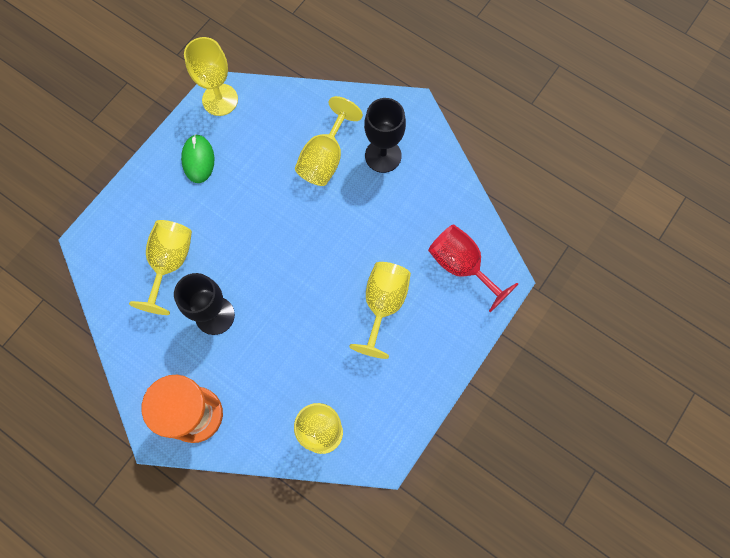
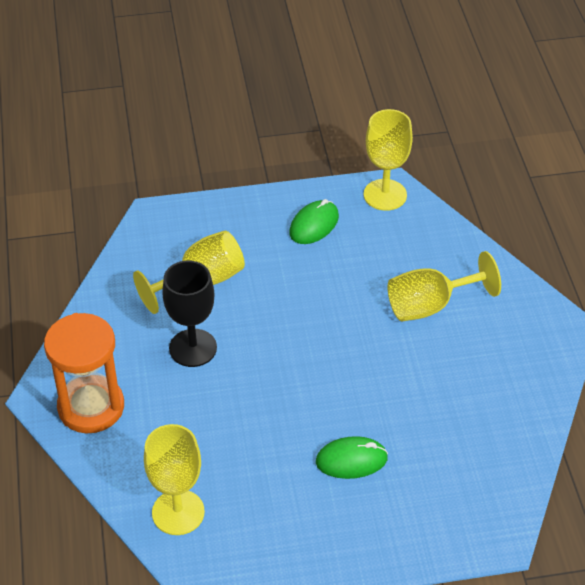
camera: 45 degrees right, 25 degrees down
yellow goblet [349,262,411,359] -> green mouse [316,436,388,479]
black goblet [364,98,406,173] -> none
red goblet [428,224,518,312] -> none

